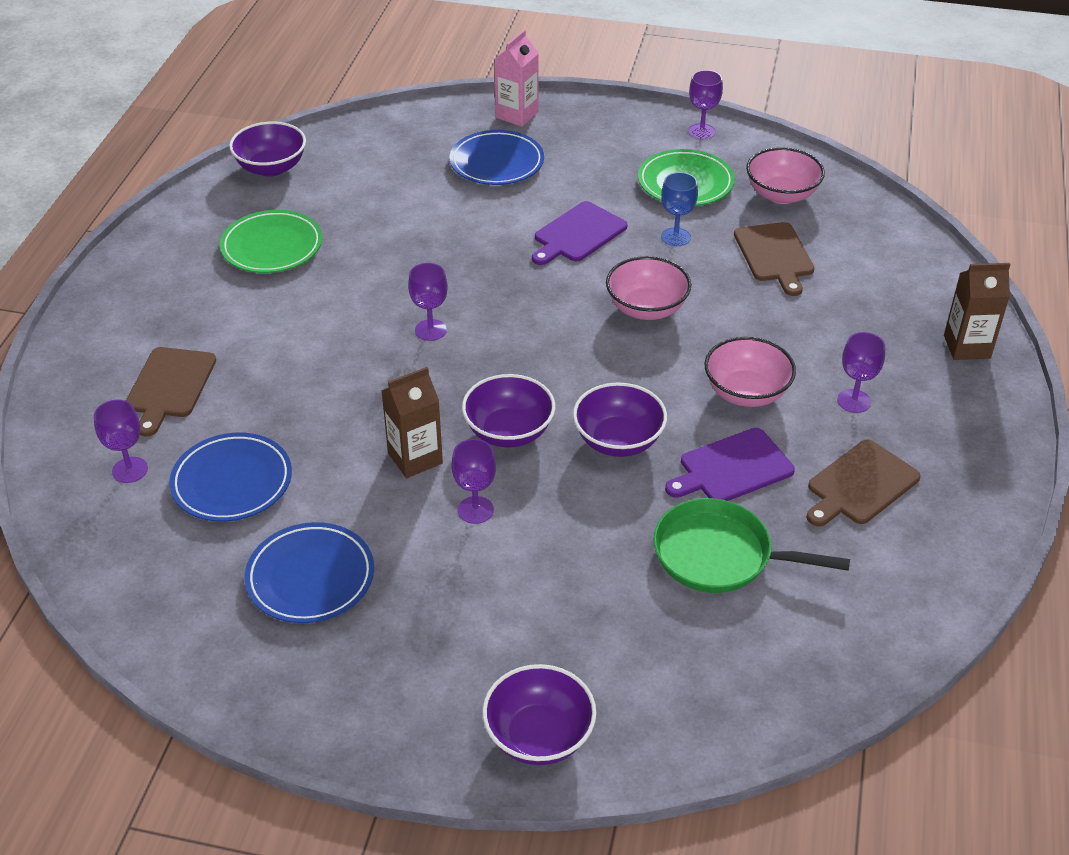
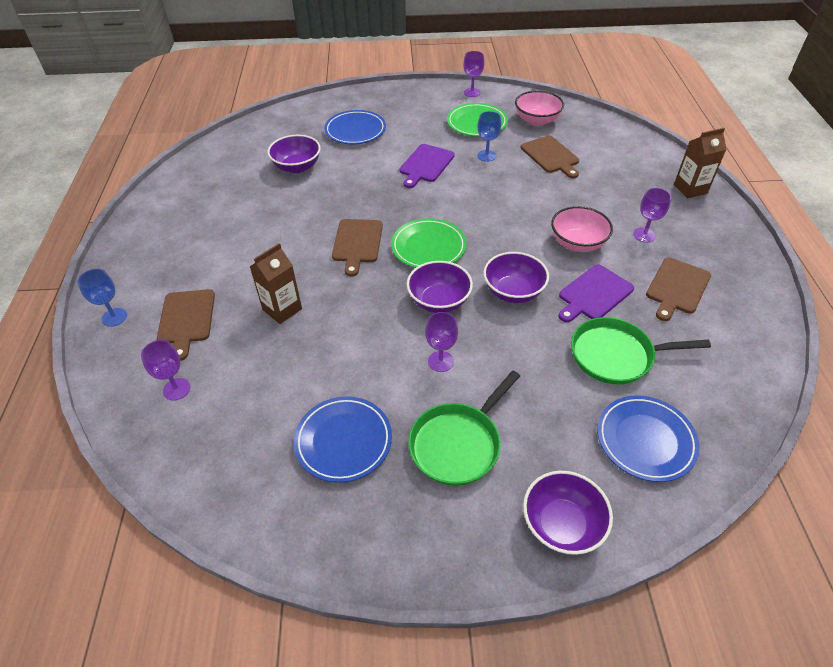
camera: 15 degrees left, 5 degrees up
blue plate [169,433,292,522] -> blue plate moved to [597,395,700,482]
green plate [220,210,322,273] -> green plate moved to [391,218,466,268]
purple bowl [229,122,306,177] -> purple bowl moved to [267,135,321,173]
brown carton [381,367,443,478] -> brown carton moved to [250,243,302,324]
purple goblet [408,263,448,341] -> brown cutting board [332,219,383,277]
pink carton [494,30,539,126] -> none
pink bowl [606,256,691,320] -> none
none -> blue goblet [78,269,127,327]
none -> green pan [408,371,520,486]

